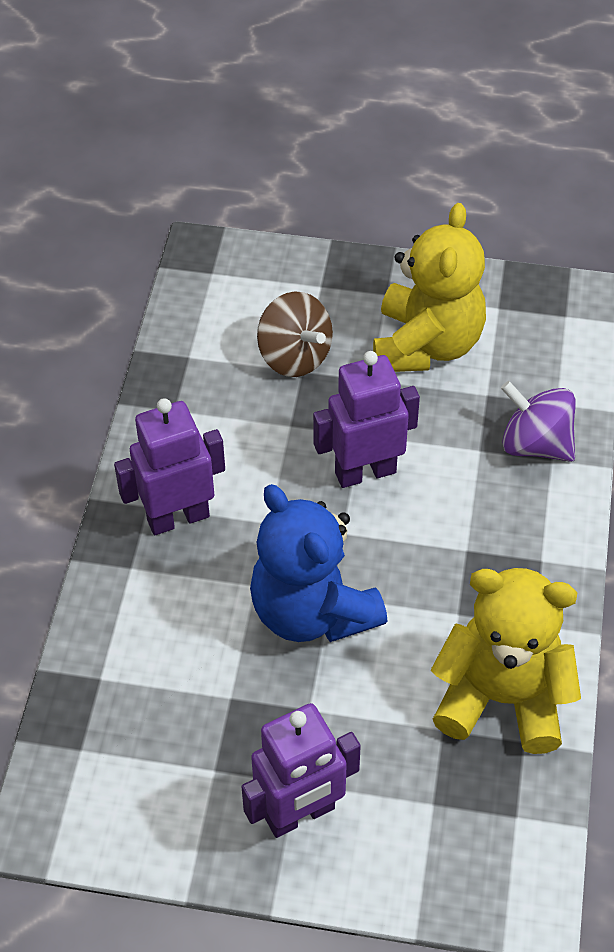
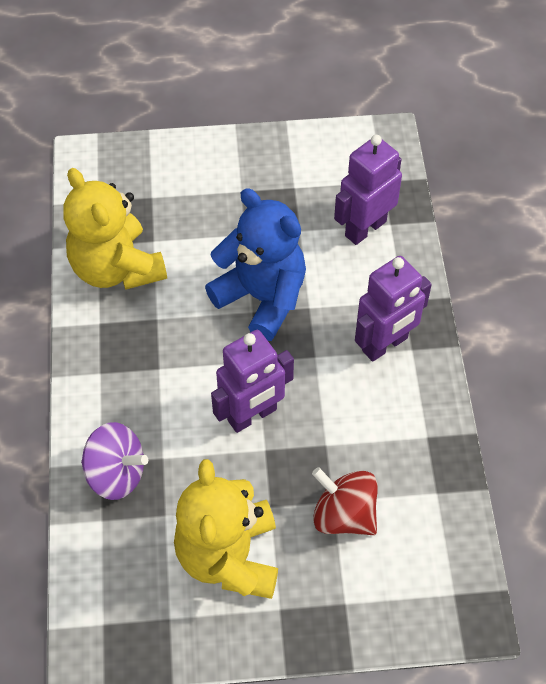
camera: 165 degrees right, 5 degrees up
purple robot [241,703,361,838] -> purple robot moved to [334,135,402,245]
brown spinning top [257,292,333,377] -> red spinning top [312,467,378,535]
yellow teddy bear [431,568,581,754] -> yellow teddy bear turned 60 degrees clockwise [63,168,167,290]

